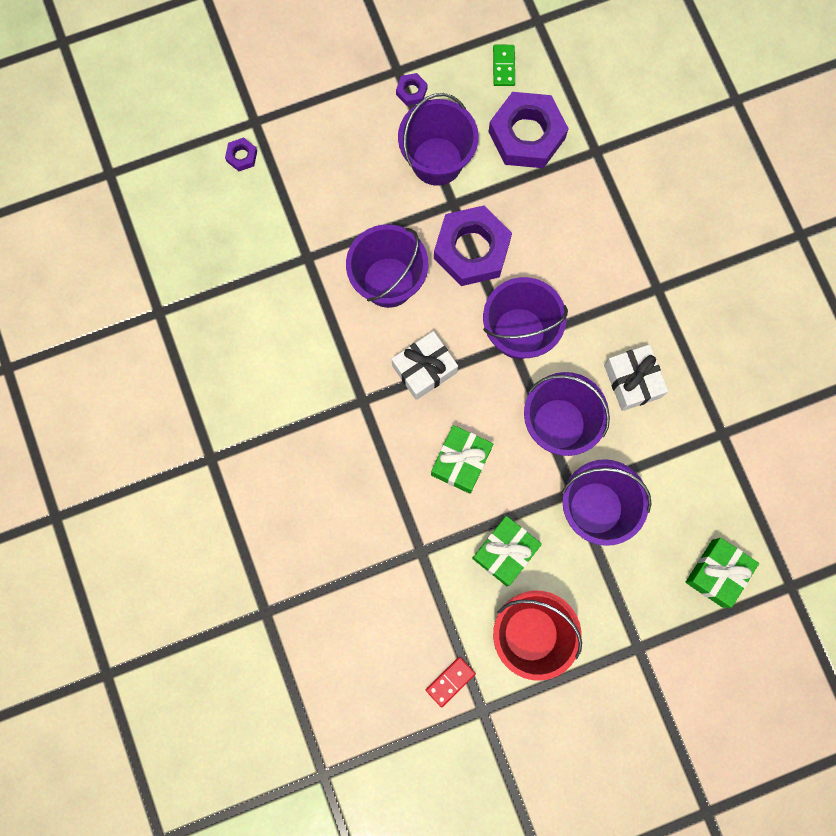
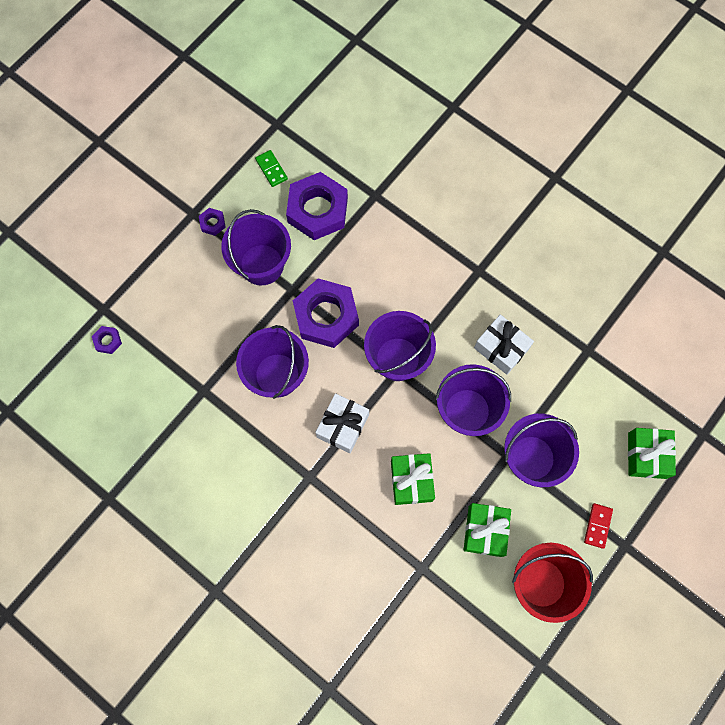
camera: 30 degrees left, 5 degrees down
red domino [426,657,476,707] -> red domino moved to [584,503,613,549]

